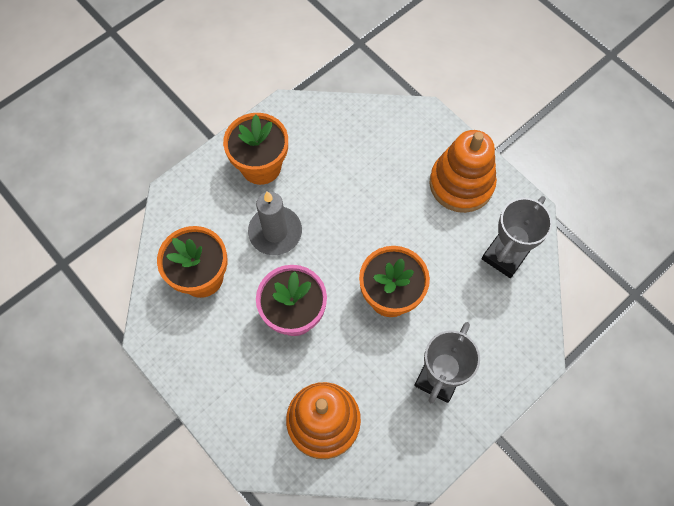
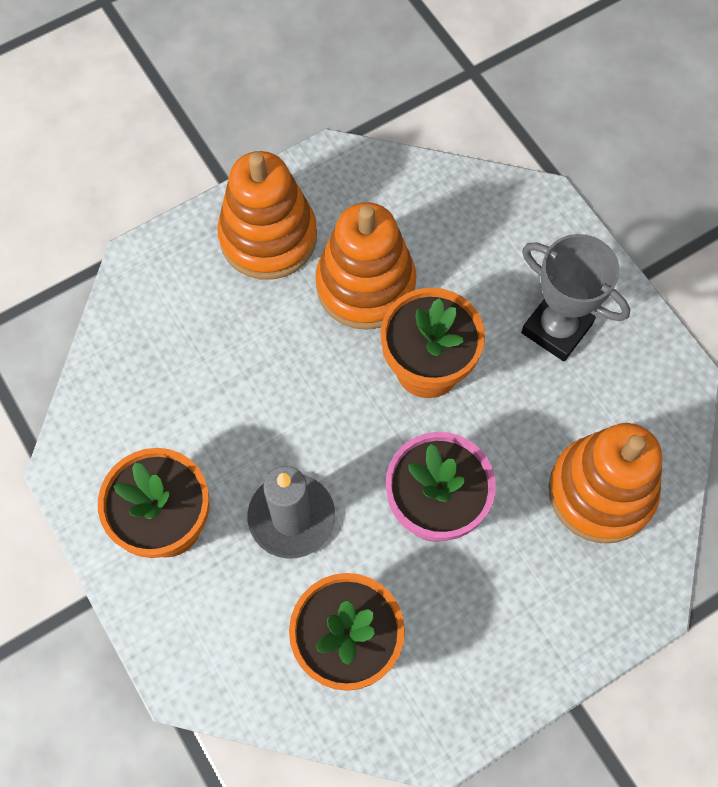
camera: 80 degrees left, 0 degrees up
grey trophy [481,196,552,278] -> none
none -> orange stacking toy [316,202,416,330]

